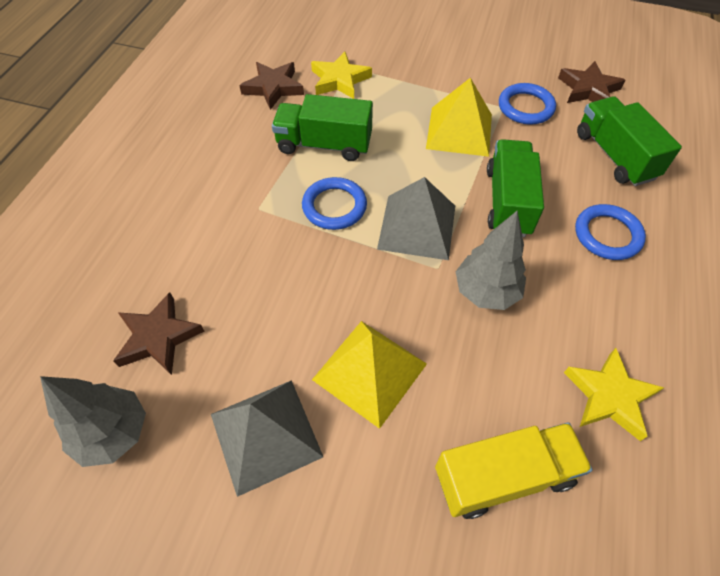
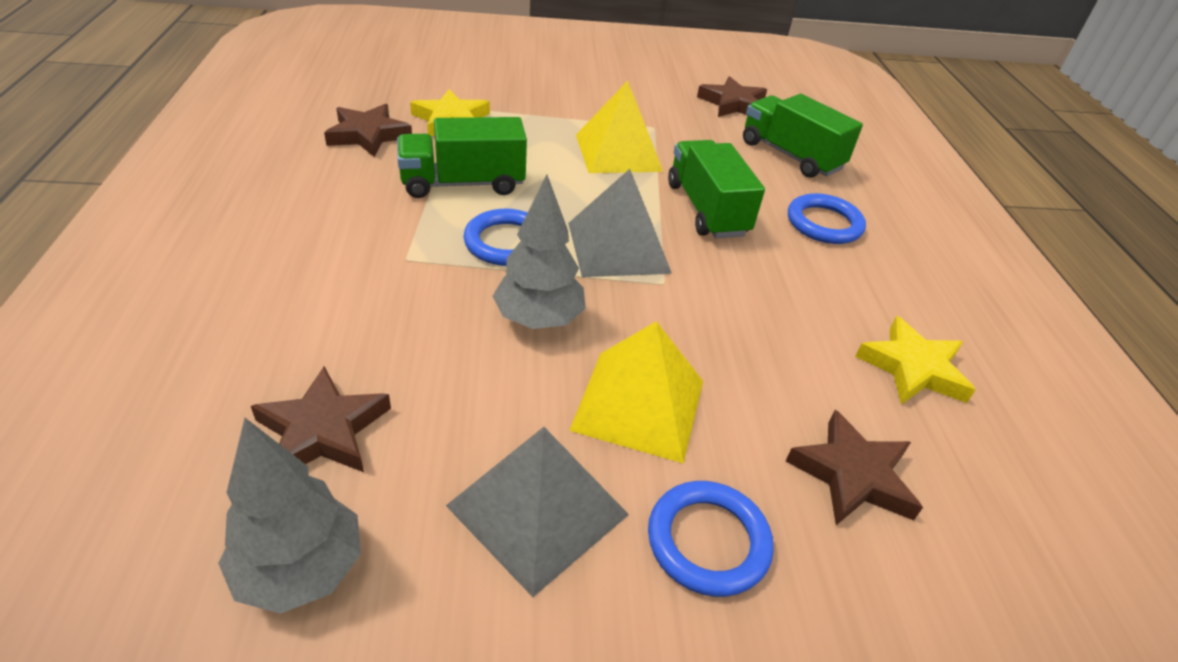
camera: 25 degrees left, 15 degrees down
yellow truck [435,423,593,519] -> brown star [786,410,923,525]
grey tree [456,211,526,310] -> grey tree moved to [492,175,586,329]
blue ring [499,83,556,125] -> blue ring moved to [648,481,774,597]

